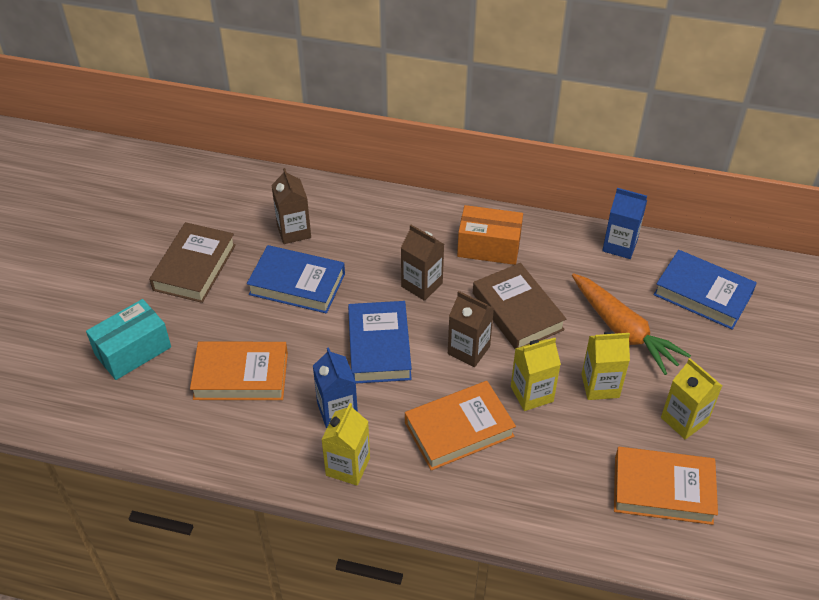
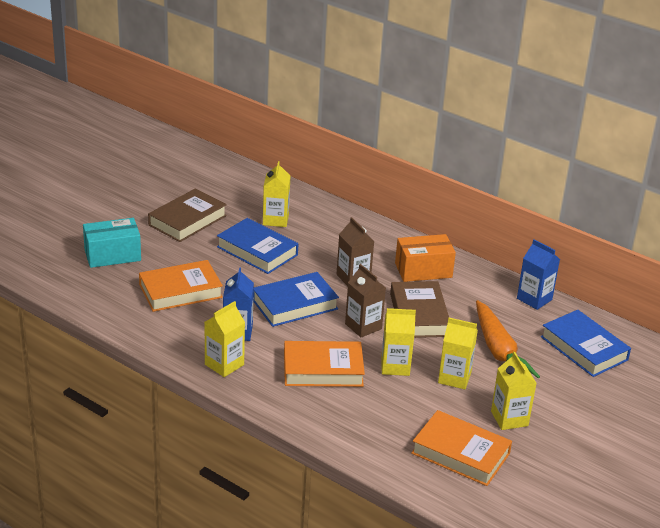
camera: 20 degrees right, 15 degrees down
orange book [190,342,288,400] -> orange book turned 45 degrees counterclockwise [139,260,223,312]
brown carton [271,168,311,244] -> yellow carton [263,161,290,227]
blue book [348,301,412,383] -> blue book turned 45 degrees clockwise [253,272,339,327]
orange box [457,205,523,265] -> orange box turned 45 degrees counterclockwise [395,234,456,282]

